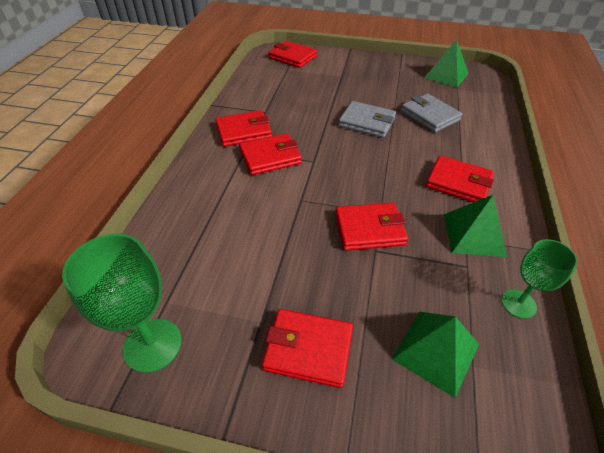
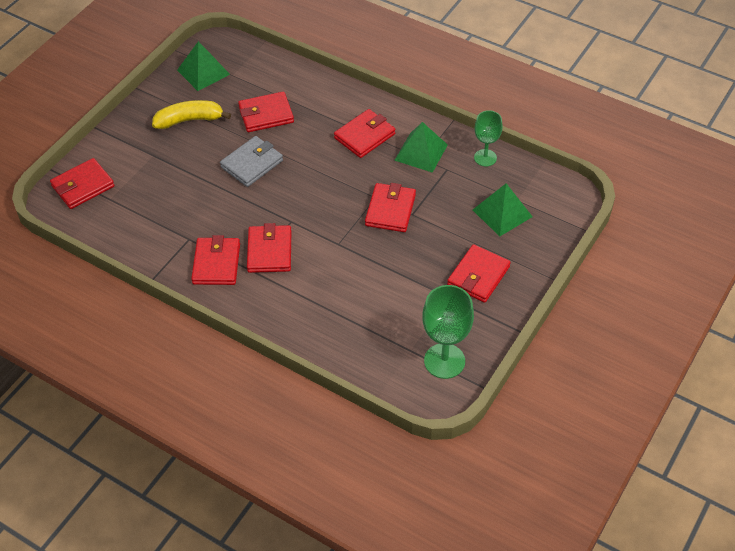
camera: 70 degrees left, 5 degrees up
grey wallet [401,94,462,133] -> red wallet [238,91,294,132]
none -> yellow banana [152,100,231,129]

